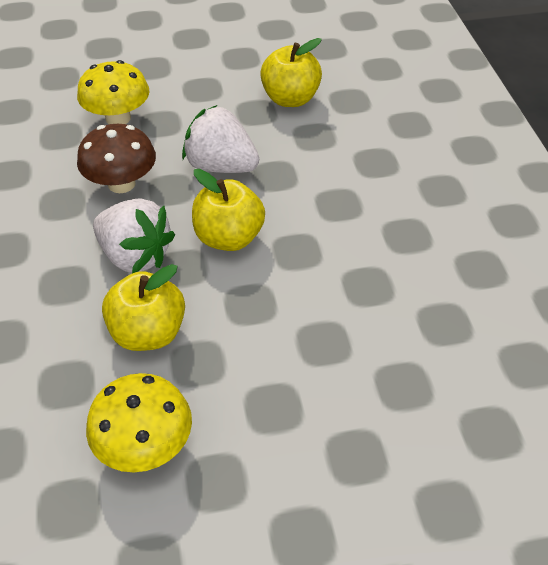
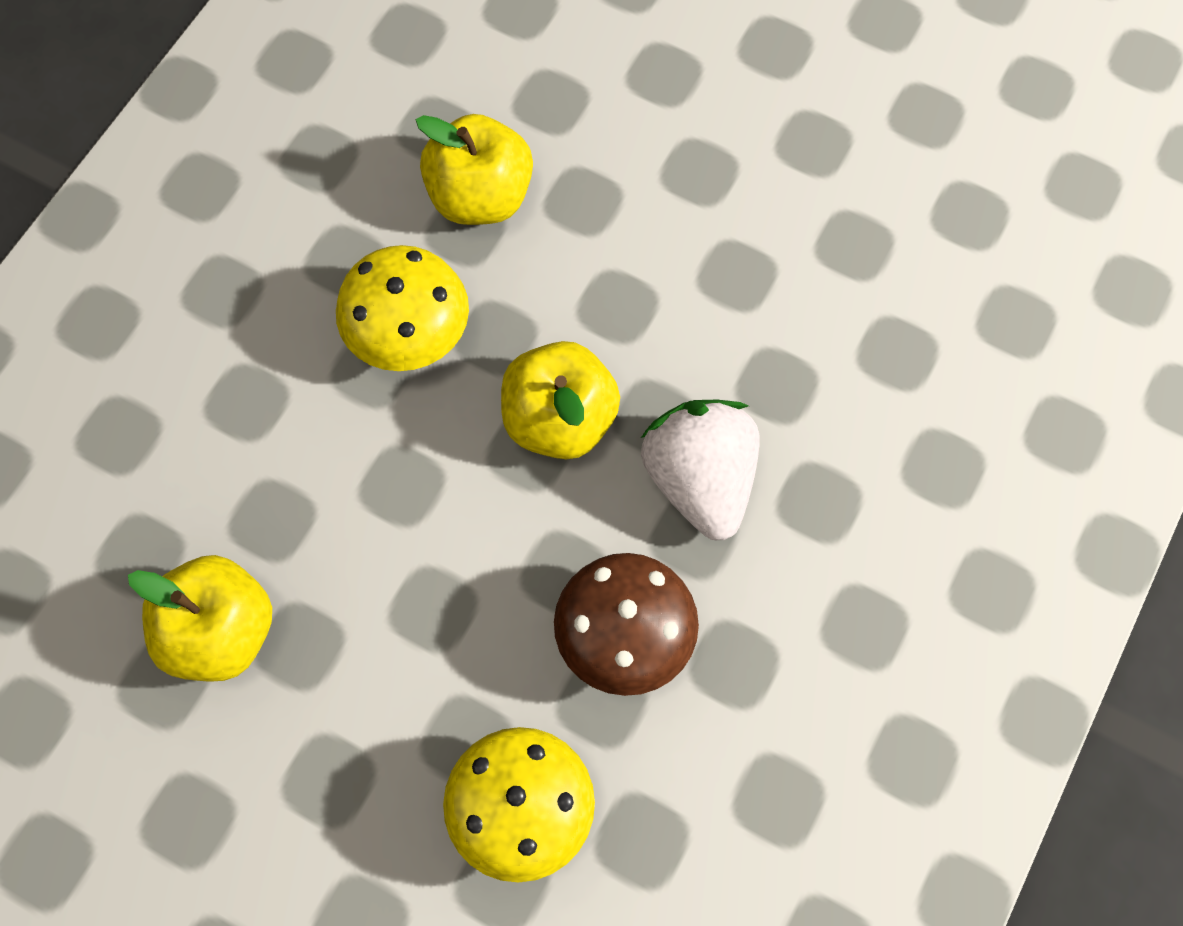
camera: 140 degrees left, 20 degrees up
yellow mushroom [86,373,192,472] -> yellow mushroom moved to [336,245,469,371]
yellow apple [102,264,185,351] -> yellow apple moved to [416,114,533,225]
white strawberry [182,105,259,173] -> none

